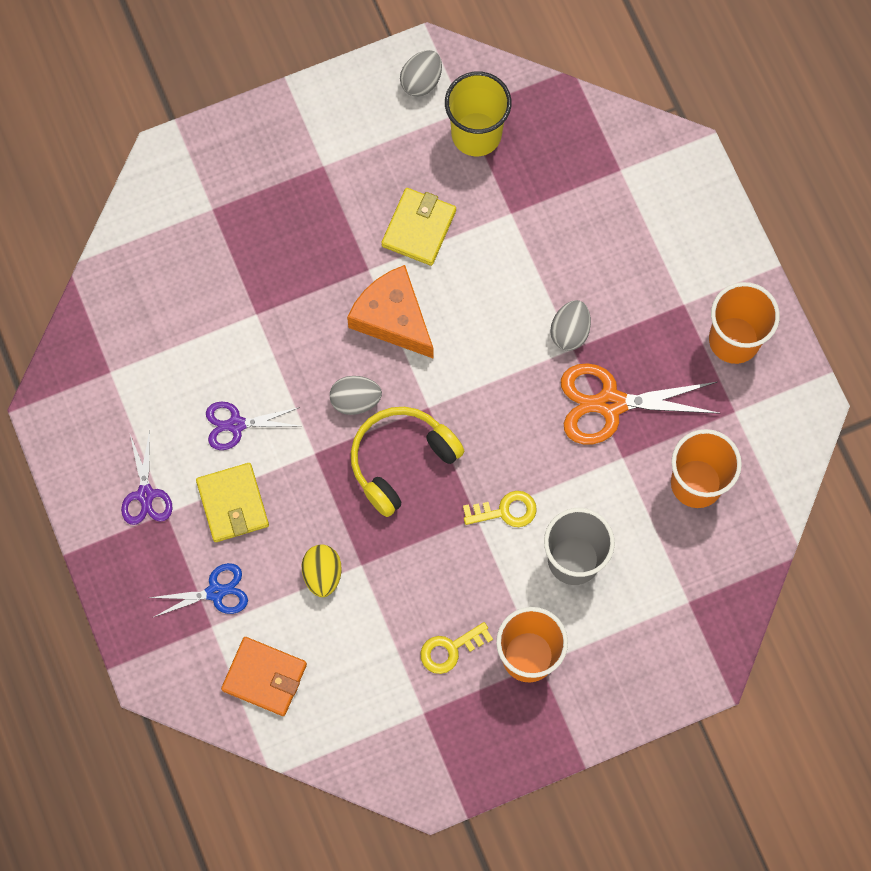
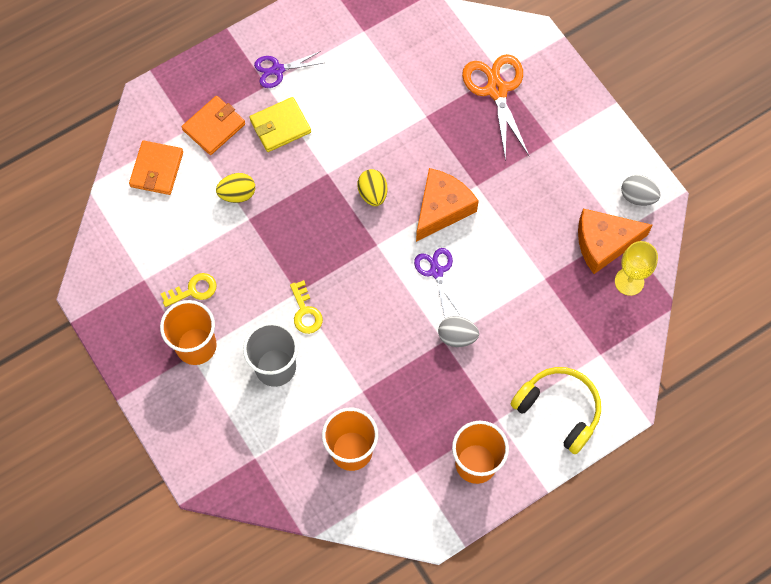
camera: 80 degrees right, 5 degrees down
blue scissors [149,563,248,617] -> orange wallet [182,96,245,155]
purple scissors [206,401,300,450] -> purple scissors moved to [414,248,459,317]
grey egg [330,376,382,415] -> yellow egg [358,169,388,206]
yellow headphones [351,407,465,517] -> yellow headphones moved to [511,367,601,455]
yellow wallet [381,188,456,266] -> none
yellow key [420,622,493,674] -> yellow key turned 105 degrees clockwise [161,273,217,307]
yellow cup [445,71,512,156] -> orange cheese [578,208,653,274]
orange scissors [561,363,721,444] -> orange scissors moved to [462,54,530,161]
none -> yellow goblet [615,241,658,296]

